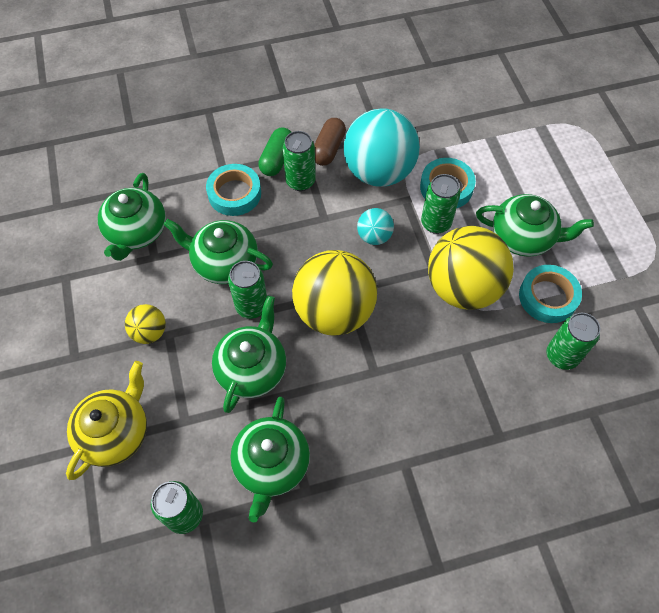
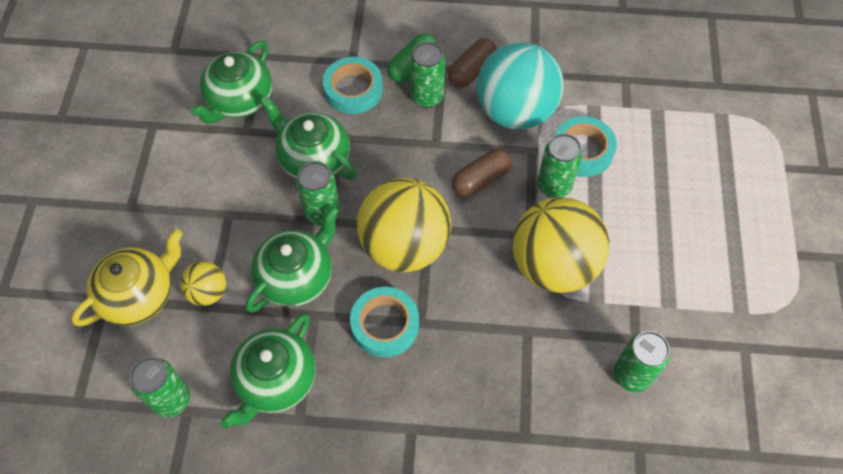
camera: 20 degrees right, 0 degrees up
yellow ball [125,304,166,344] -> yellow ball moved to [180,261,226,306]
turquoise ball [357,208,394,245] -> brown capsule [452,148,512,197]
green teapot [476,194,594,257] -> none
turquoise tape [519,265,582,323] -> turquoise tape moved to [350,287,419,357]

